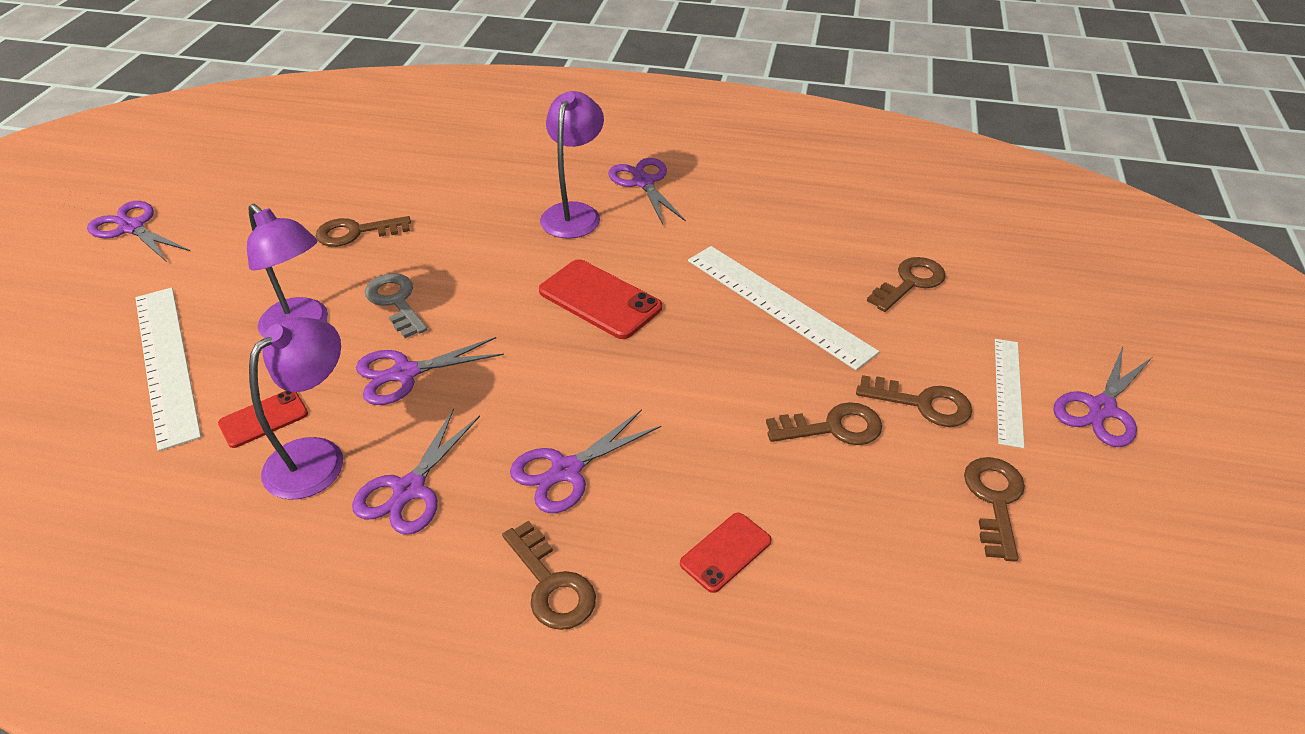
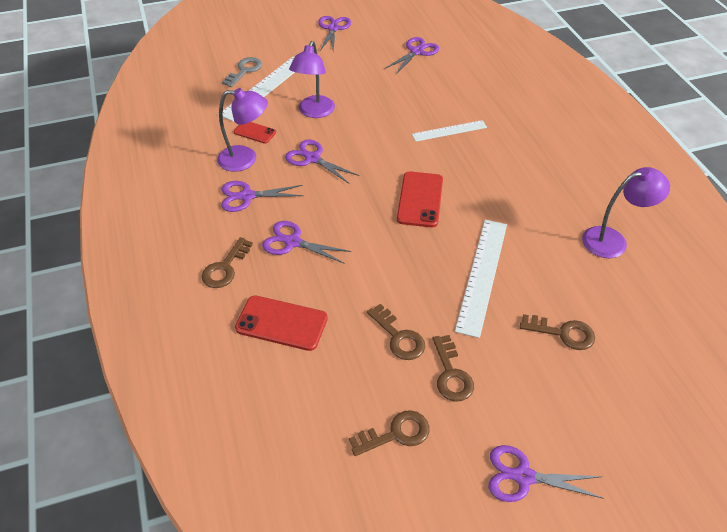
camera: 60 degrees right, 5 degrees up
brown key [316,216,411,247] -> none
grey key [365,273,427,338] -> grey key moved to [222,57,262,87]
purple lamp [540,91,604,239] -> purple lamp moved to [582,167,670,258]
purple scissors [609,158,686,225] -> purple scissors moved to [386,37,439,74]
red phone [680,513,771,593] -> red phone [235,295,328,351], size x1.69
white ruler [995,339,1024,448] -> white ruler moved to [412,120,487,142]

